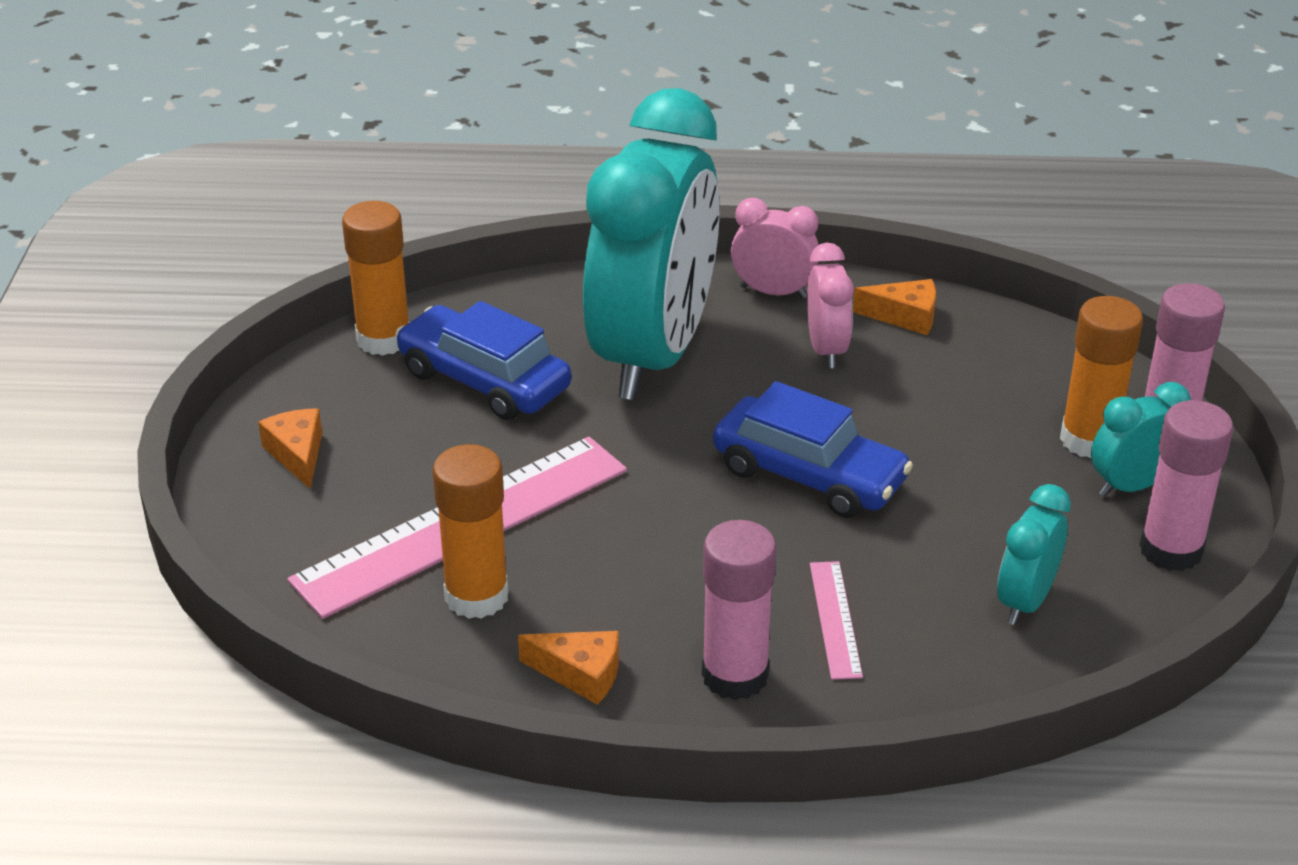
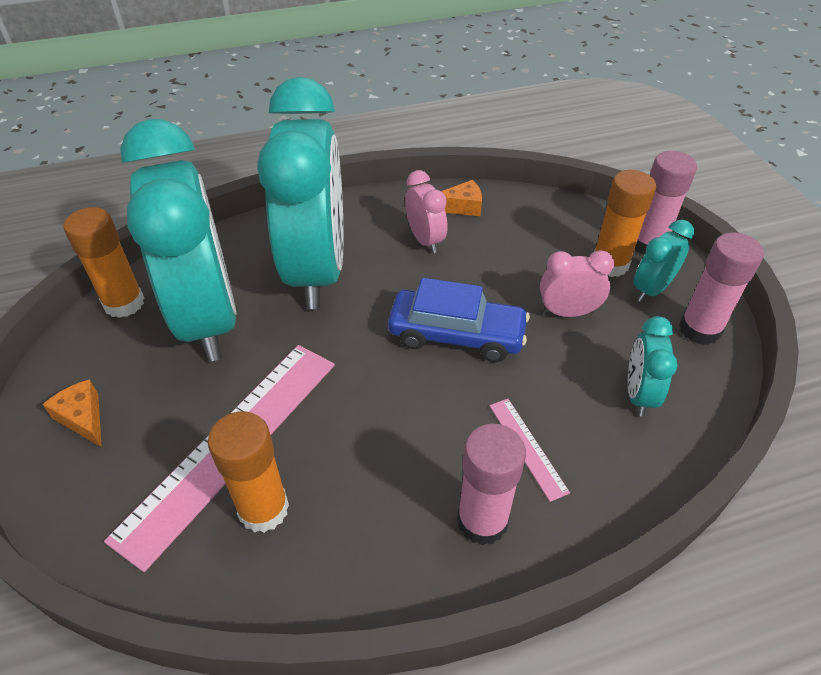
camera: 20 degrees left, 10 degrees up
blue car [395,301,571,420] -> turquoise clock [120,119,237,361]
orange cheese [518,631,619,705] -> none
pink clock [731,198,819,299] -> pink clock moved to [540,250,614,317]

